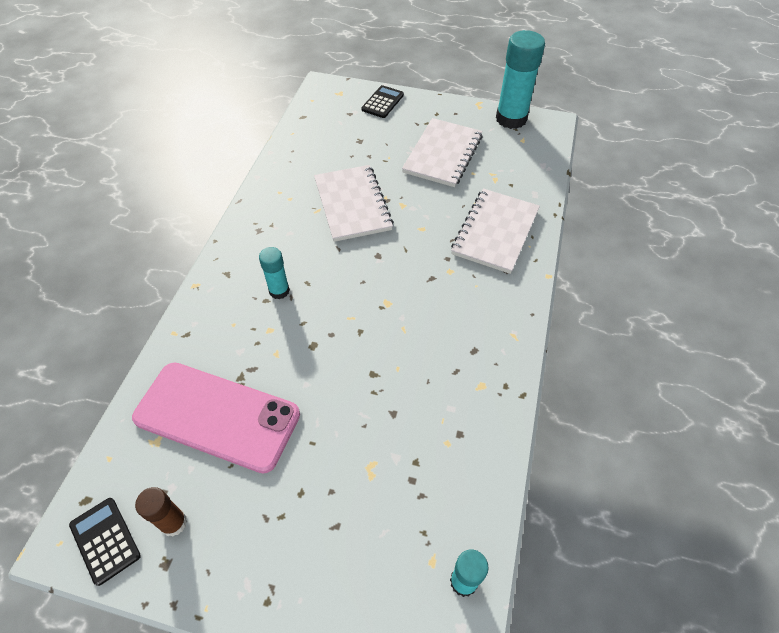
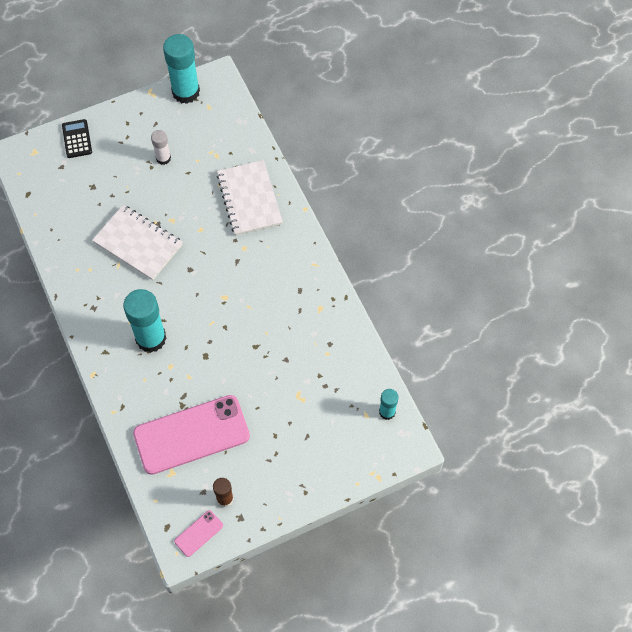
camera: 40 degrees left, 10 degrees up
black calculator [69,498,141,586] -> pink phone [174,510,223,557]
turquoise glue stick [259,247,290,299] -> turquoise glue stick [123,289,167,353], size x1.91
white notebook [402,118,483,187] -> white glue stick [151,130,171,165]

